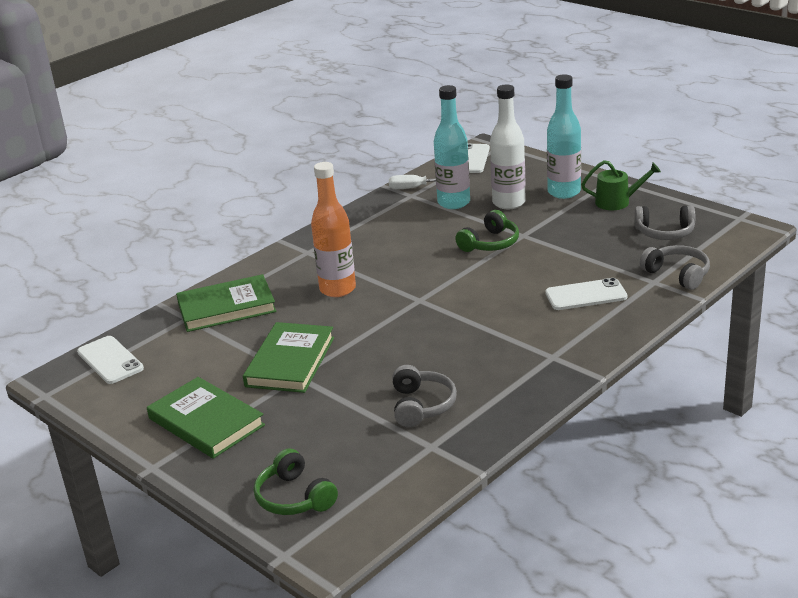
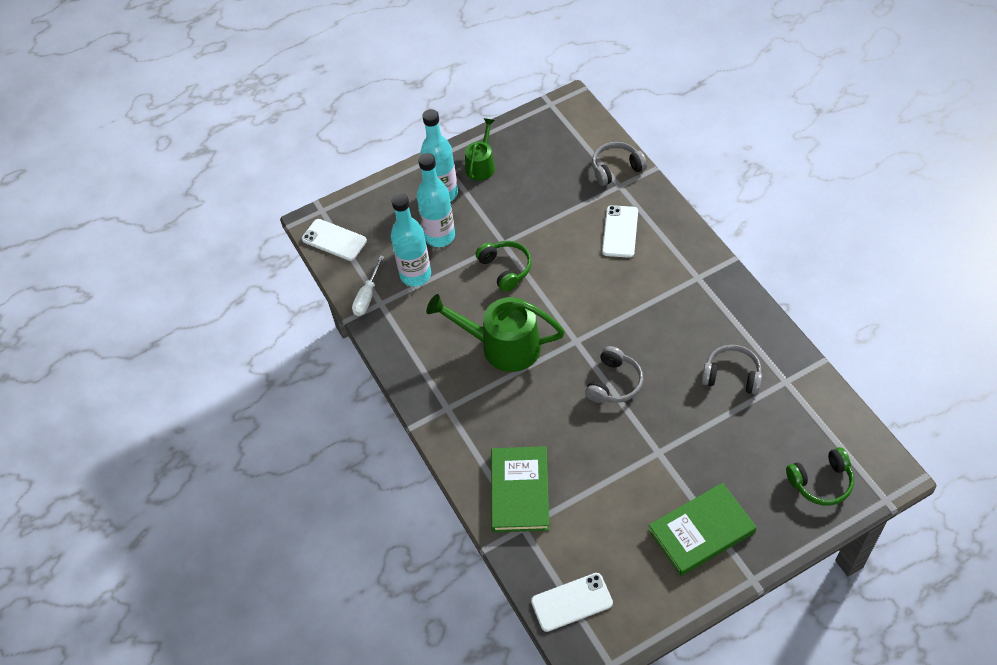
camera: 70 degrees left, 25 degrees up
green book [243,322,334,393] -> none
orange bottle [311,162,356,297] -> none
white bottle [490,84,526,209] -> turquoise bottle [417,153,455,247]
grey headphones [634,205,695,240] -> grey headphones moved to [585,346,643,403]
none -> green watering can [426,294,565,372]

